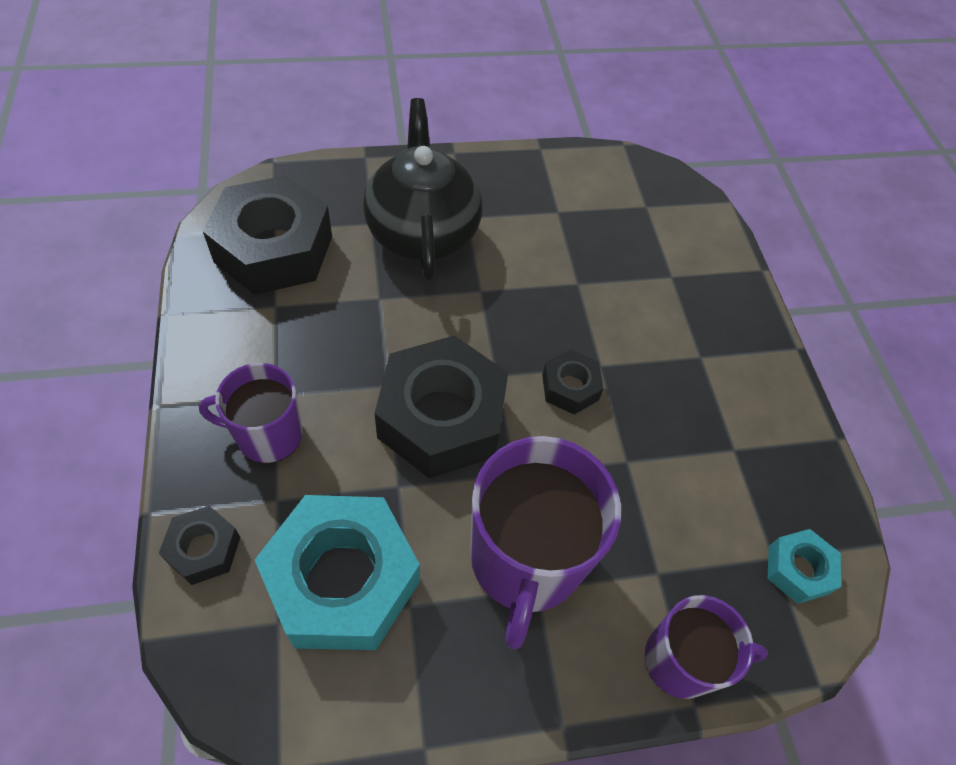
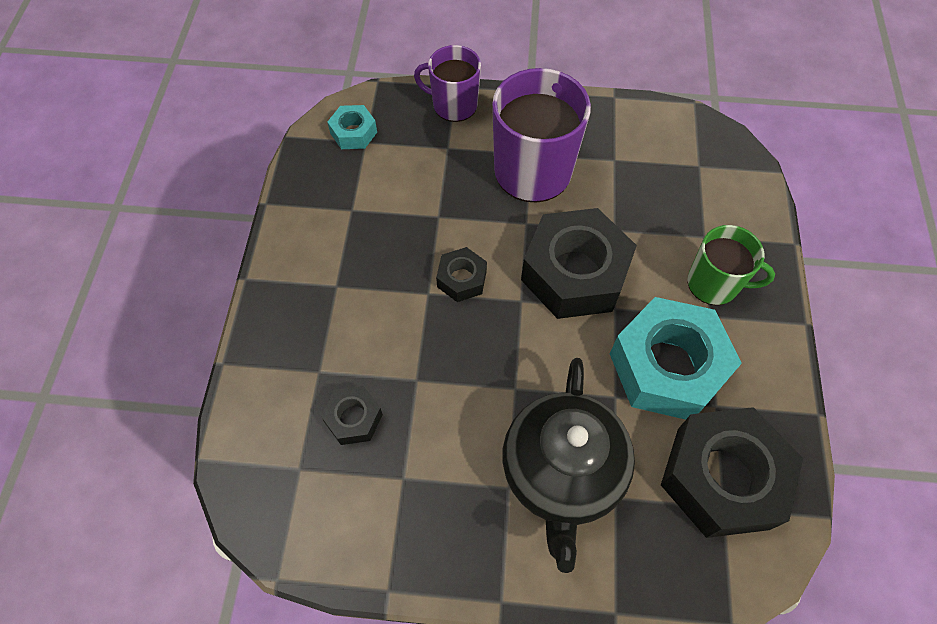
camera: 160 degrees left, 5 degrees up
black nut [159,506,240,585] -> black nut moved to [321,386,383,445]
purple mug [199,363,302,463] -> green mug [688,225,775,305]
turquoise nut [255,495,420,650] -> turquoise nut moved to [610,297,742,420]

